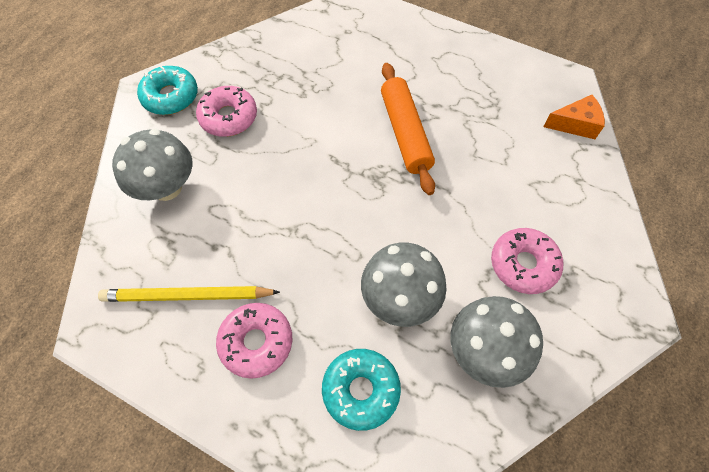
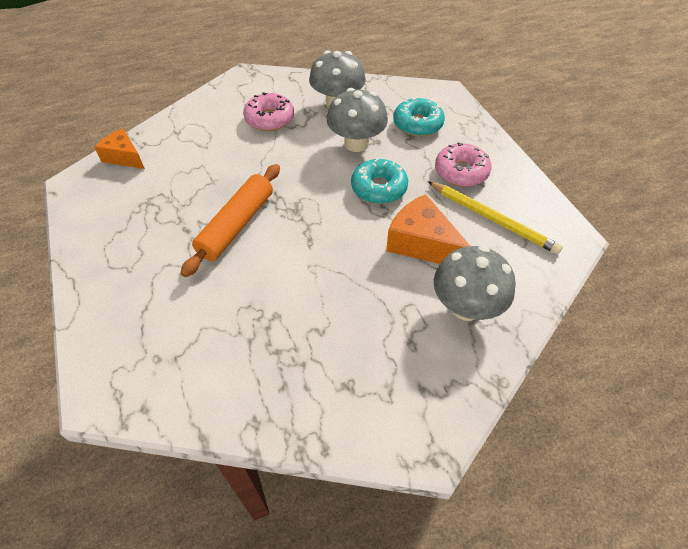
camera: 140 degrees left, 10 degrees down
turquoise donut [137,66,198,115] -> turquoise donut moved to [351,158,408,204]
pink donut [196,86,257,137] -> none
none -> orange cheese [386,194,470,264]

